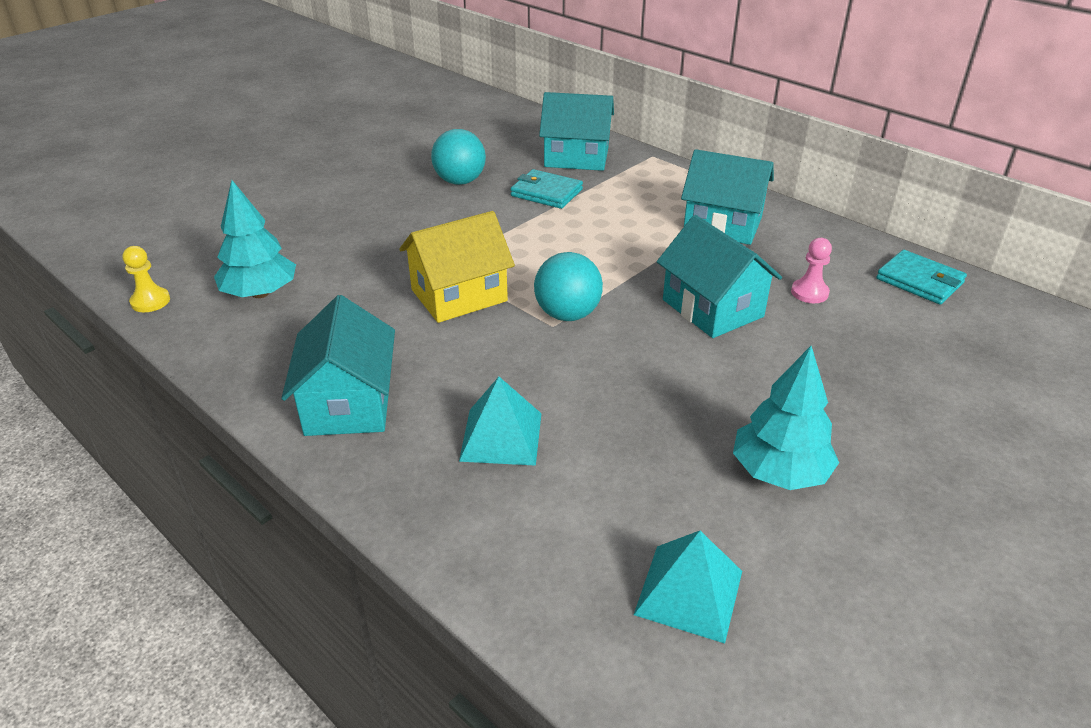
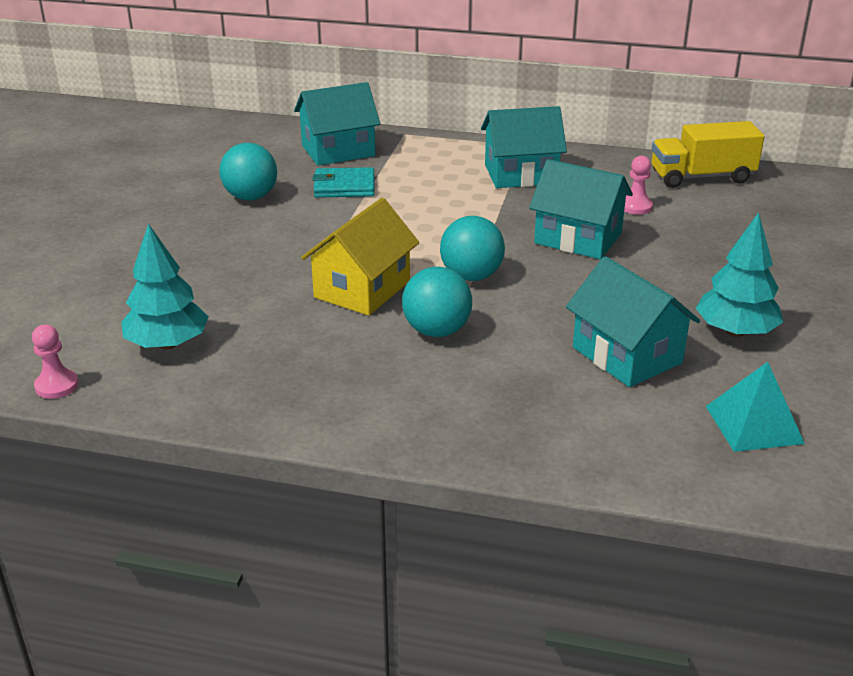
camera: 30 degrees left, 5 degrees down
yellow pawn [123,246,170,312] -> pink pawn [32,325,79,399]
turquoise house [281,295,395,436] -> turquoise house moved to [566,256,700,387]
turquoise pyramid [459,377,542,466] -> none
turquoise wallet [876,250,967,305] -> yellow truck [652,121,765,188]
none -> turquoise ball [402,267,472,337]

